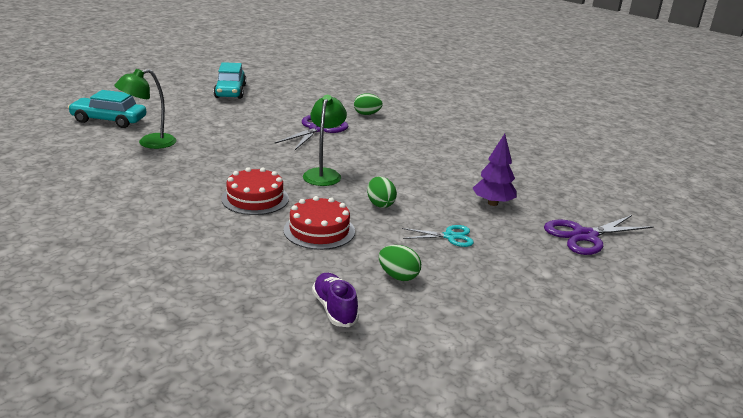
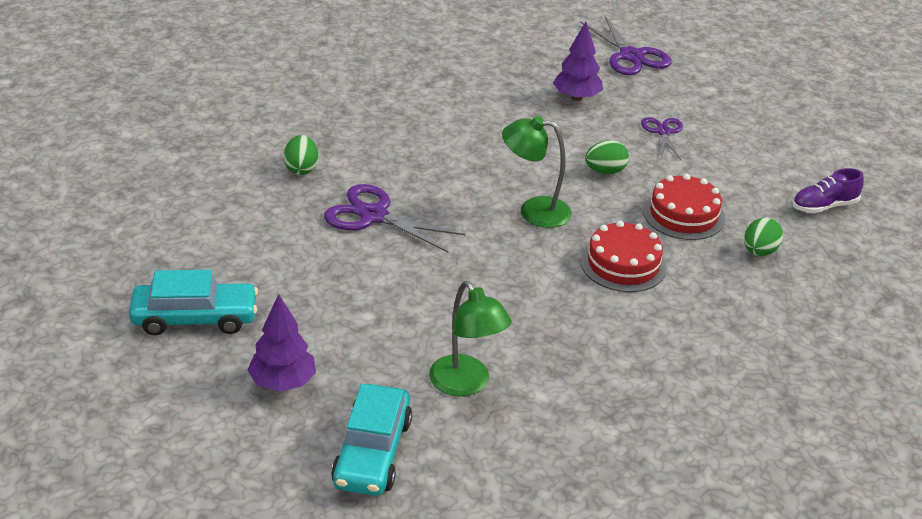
camera: 90 degrees left, 10 degrees up
green egg [379,245,421,281] -> green egg moved to [744,217,783,256]
turquoise scissors [402,225,474,247] -> purple scissors [641,117,683,160]
none -> purple tree [247,294,316,391]

